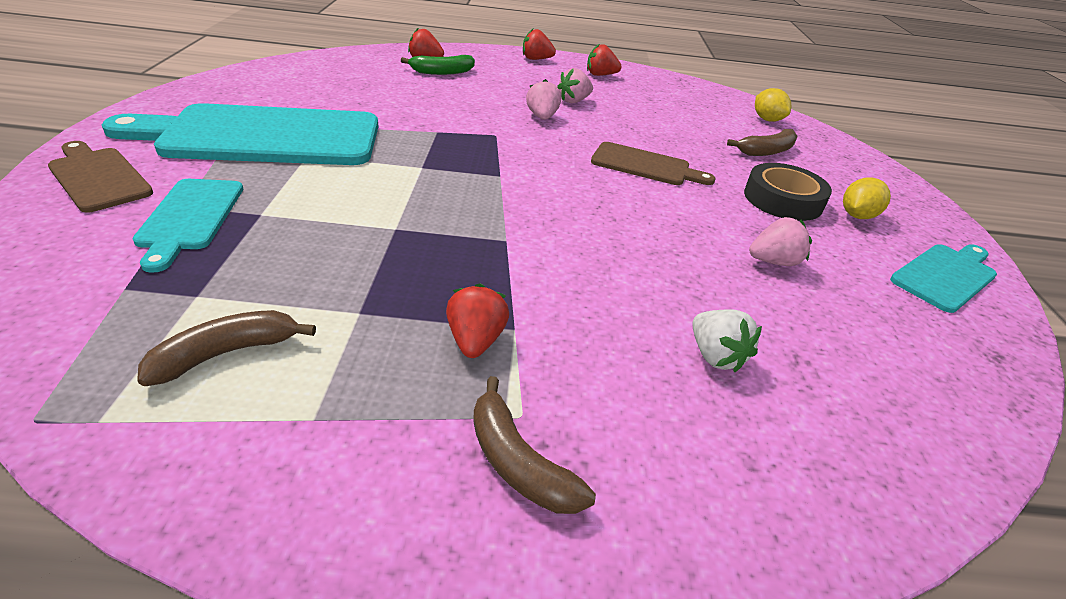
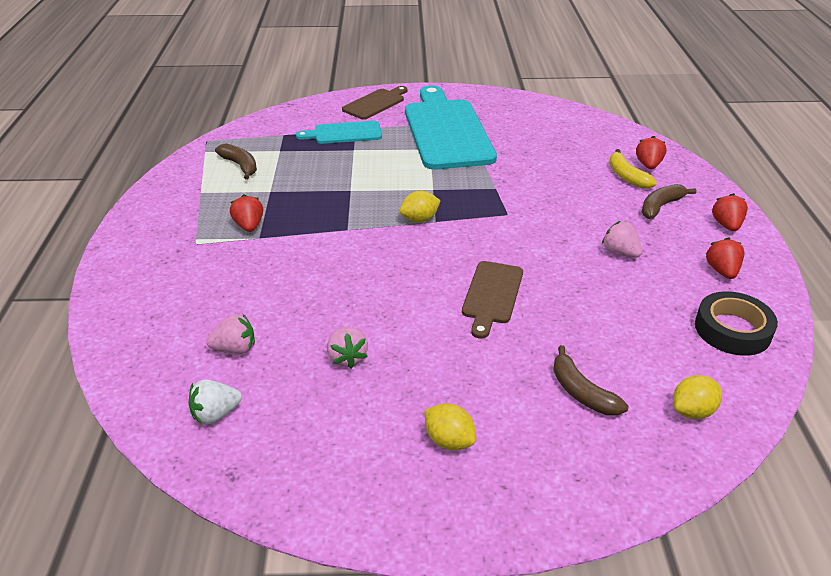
camera: 90 degrees right, 0 degrees up
green banana [401,55,475,75] -> yellow banana [609,149,657,189]
red strawberry [446,283,509,358] -> red strawberry turned 105 degrees counterclockwise [230,195,263,232]
brown banana [473,376,596,514] -> brown banana moved to [642,184,696,219]
pink strawberry [526,79,561,120] -> pink strawberry moved to [206,313,255,354]
white strawberry [692,309,762,372] -> white strawberry moved to [188,379,242,425]
black tape [744,163,832,221] -> black tape moved to [695,291,778,356]
turquoise cutting board [890,244,997,313] -> none
none -> yellow lemon [400,191,440,222]

